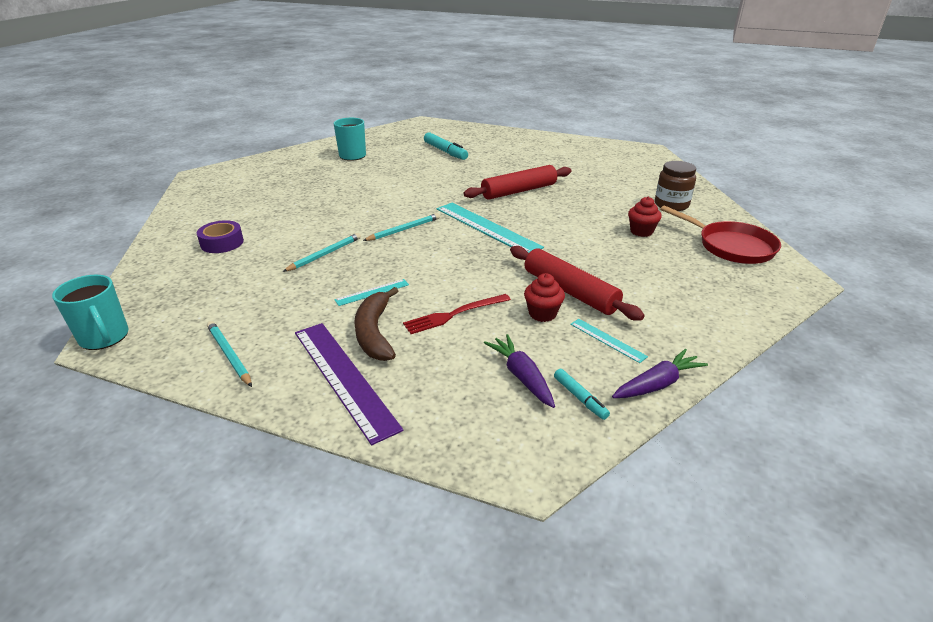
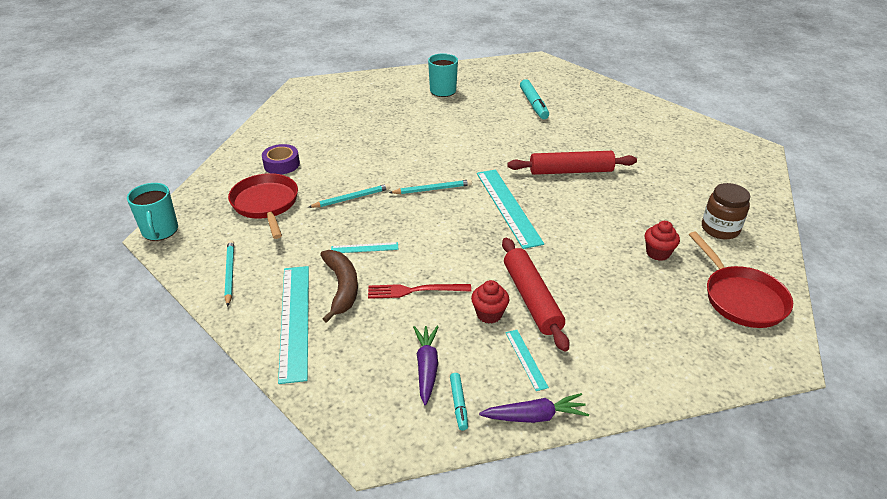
camera: 25 degrees right, 5 degrees up
purple ruler [295,323,403,445] -> turquoise ruler [278,266,309,384]
brown banana [354,287,398,361] -> brown banana turned 150 degrees clockwise [320,250,358,323]
none -> red pan [228,173,298,239]

